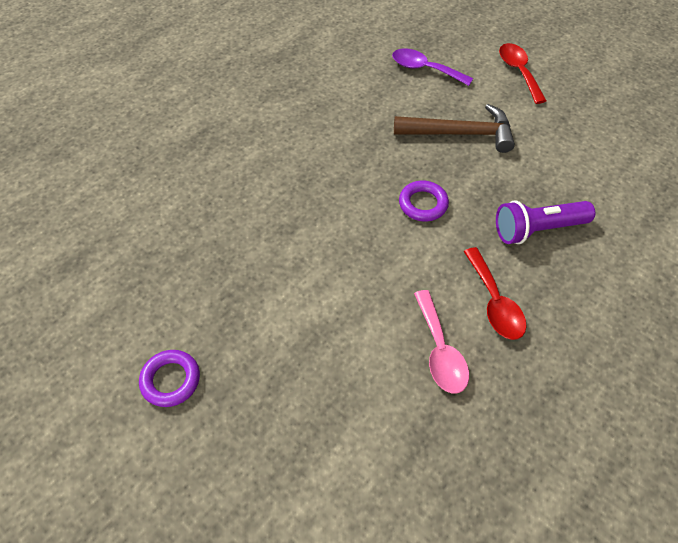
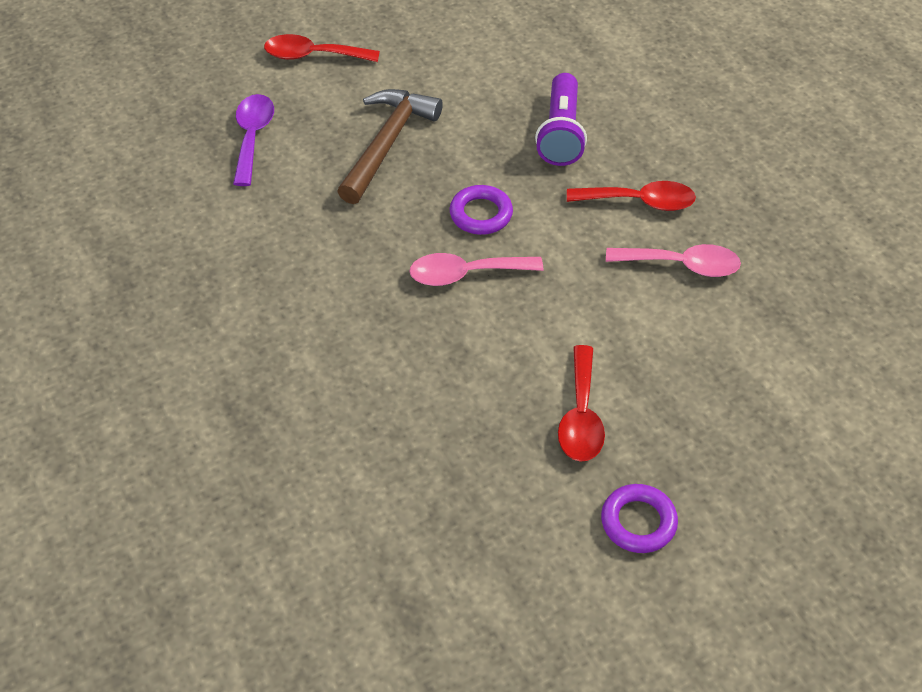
camera: 70 degrees left, 5 degrees down
purple spoon [392,48,473,86] -> purple spoon turned 135 degrees clockwise [233,94,274,186]
none -> pink spoon [409,253,543,286]
none -> red spoon [558,345,605,462]

